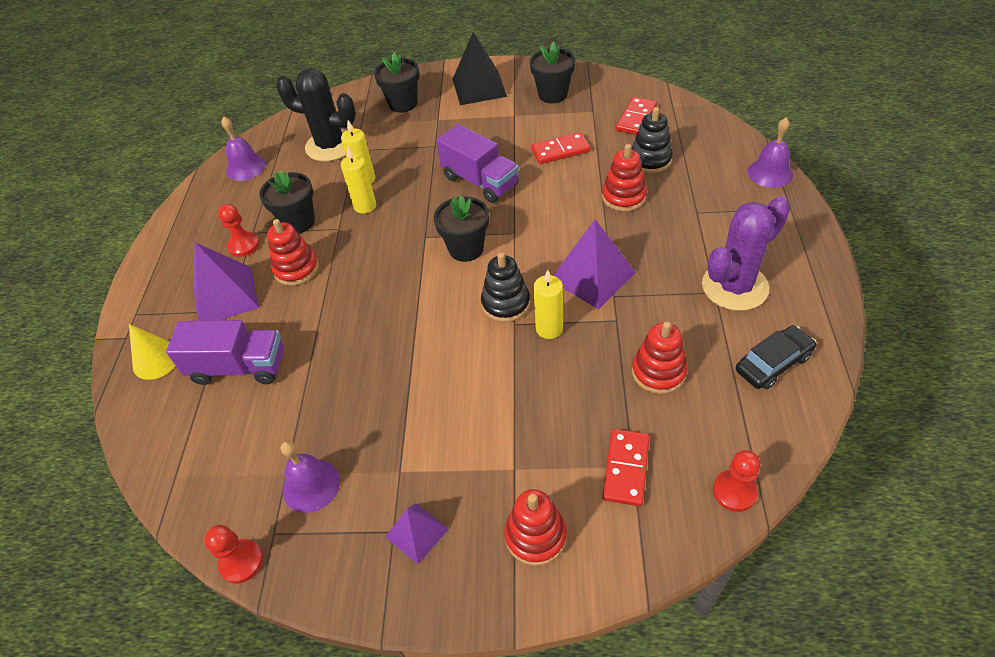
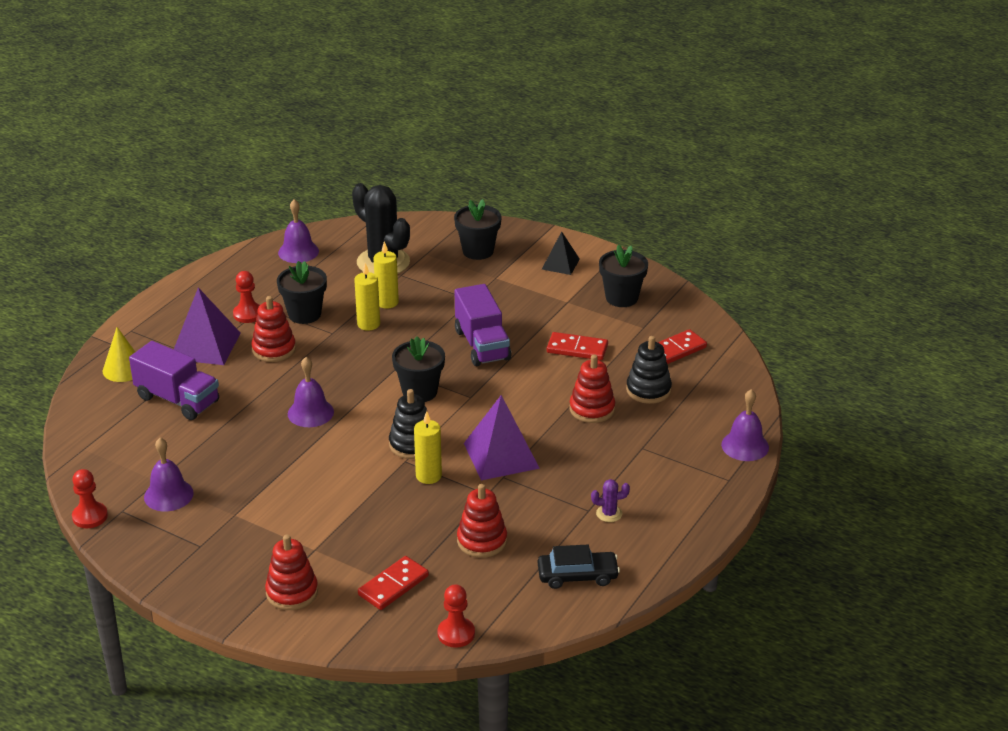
camera: 25 degrees right, 15 degrees down
purple pyramid [385,503,449,564] -> none
black pyramid [453,32,507,105] -> black pyramid [542,231,580,275], size x0.59
purple cactus [702,196,790,311] -> purple cactus [591,479,630,522], size x0.41
none -> purple bell [288,357,334,427]

